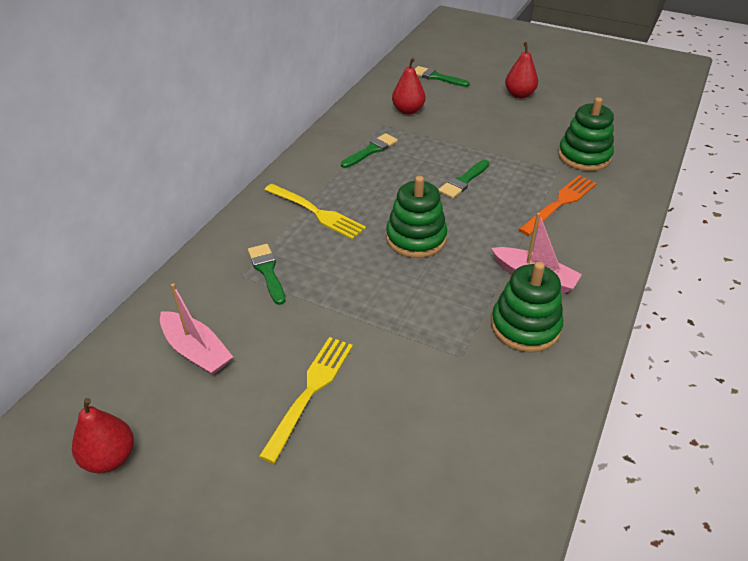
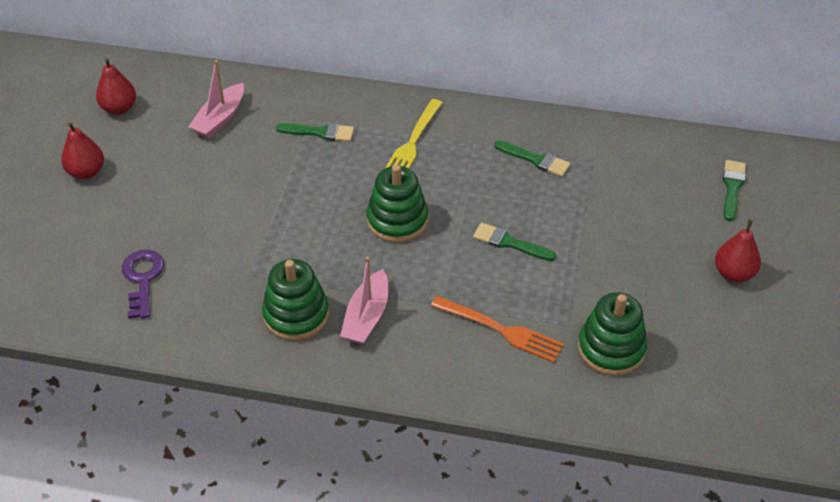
camera: 75 degrees right, 5 degrees up
green brush [248,244,285,305] -> green brush turned 45 degrees clockwise [276,123,354,142]
yellow fork [259,337,353,463] -> none
red pear [392,58,425,115] -> red pear moved to [61,122,104,179]
none -> purple key [122,250,164,319]

